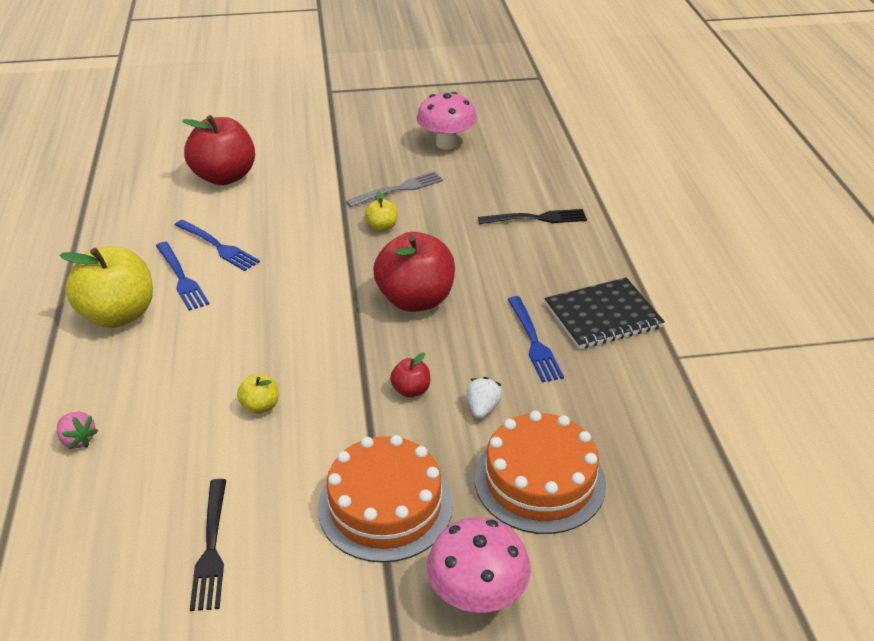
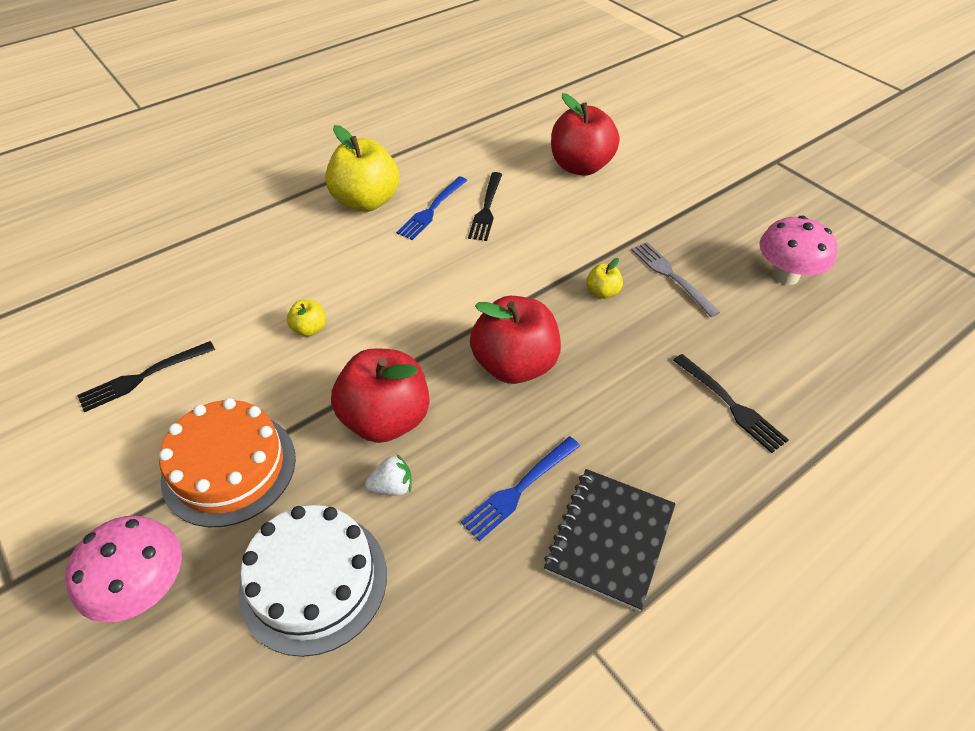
camera: 60 degrees right, 10 degrees up
pink strawberry [57,411,98,449] -> none
blue fork [175,220,260,271] -> black fork [468,172,502,241]
grey fork [346,171,444,207] -> grey fork turned 150 degrees counterclockwise [631,242,720,317]
red apple [390,352,430,397] -> red apple [331,348,429,443], size x2.24
orange cake [475,411,606,534] -> white cake [238,505,387,657]
black notebook [545,278,665,349] -> black notebook turned 75 degrees clockwise [544,469,676,611]

